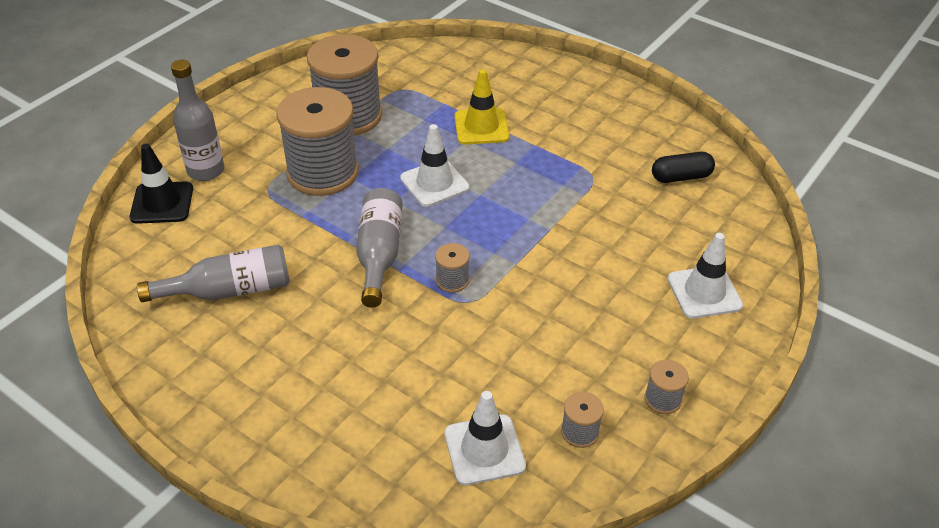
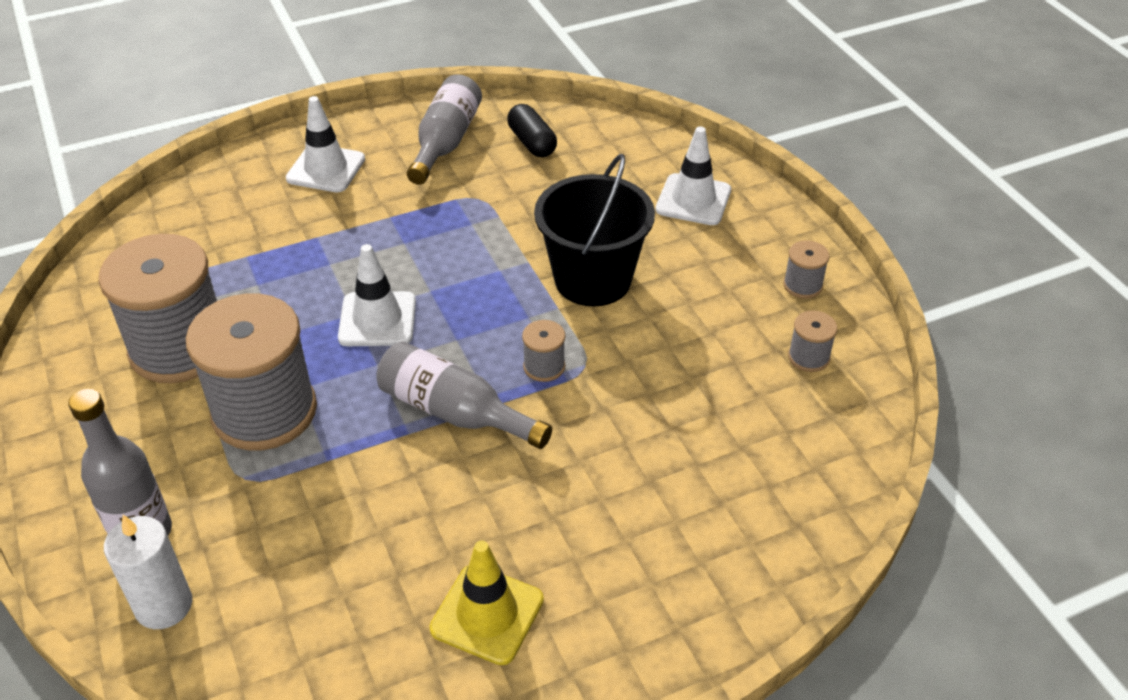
camera: 60 degrees left, 0 degrees up
black traffic cone [130,144,193,224] -> white candle [104,515,192,629]
grey bottle [137,245,290,302] -> grey bottle moved to [407,74,482,185]
white traffic cone [445,391,526,486] -> white traffic cone moved to [286,96,365,192]
yellow traffic cone [455,69,509,144] -> yellow traffic cone moved to [430,540,544,665]
black capsule [652,152,715,183] -> black capsule turned 45 degrees counterclockwise [507,104,557,158]
none -> black bucket [534,154,655,306]

